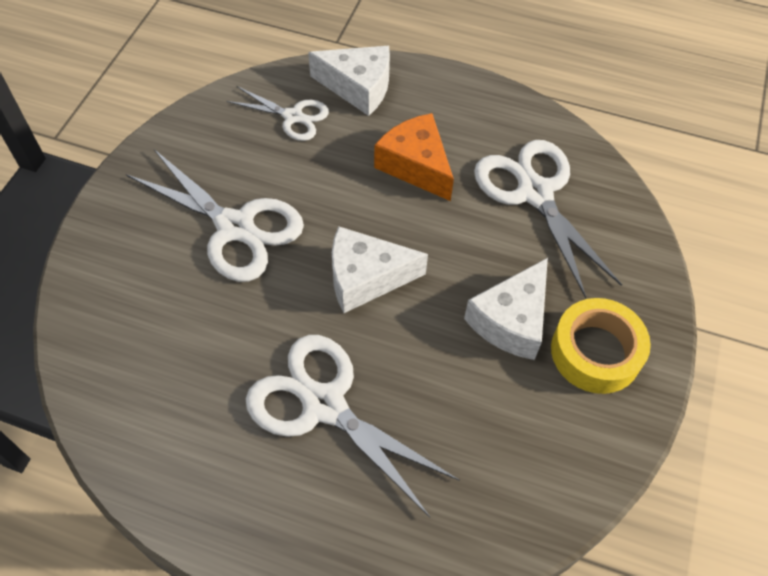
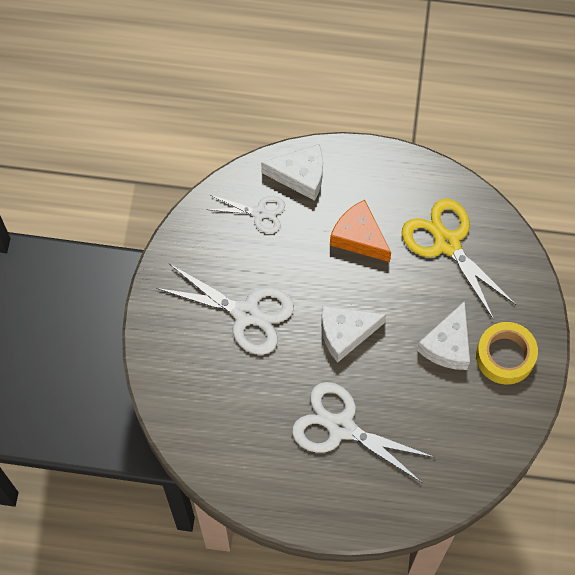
camera: 10 degrees left, 10 degrees up
white scissors [474,140,622,298] -> yellow scissors [402,199,516,320]

